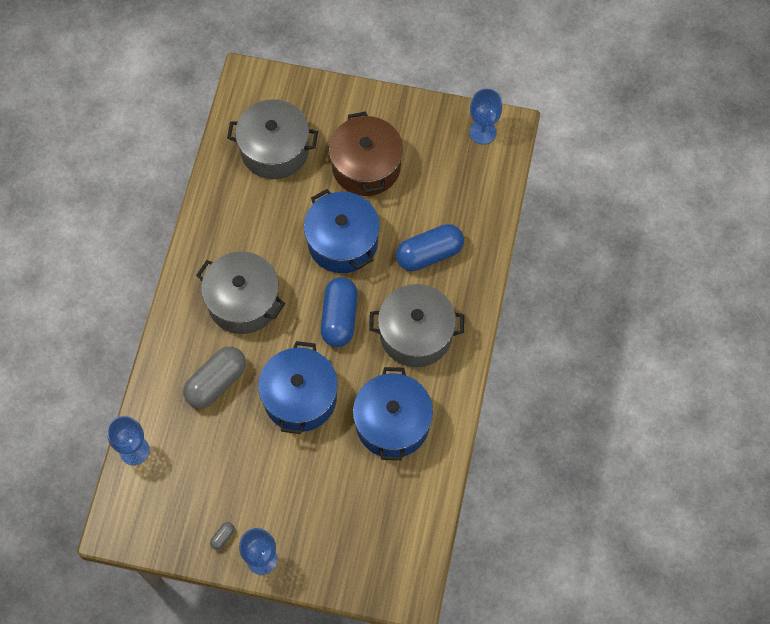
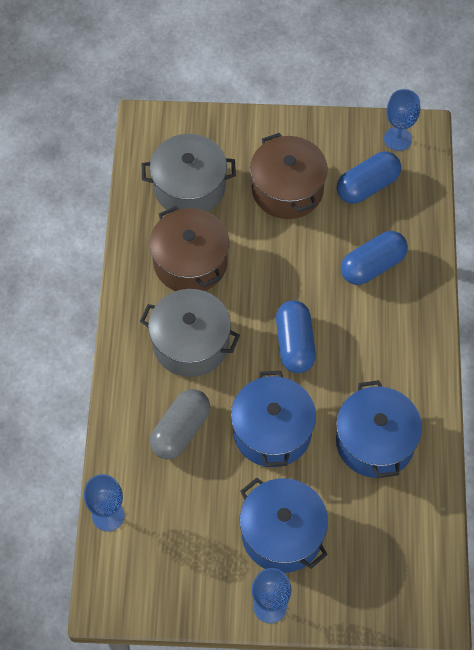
camera: 10 degrees left, 5 degrees down
grey capsule [210,522,235,550] -> none
blue pot [304,189,380,273] -> blue pot moved to [240,478,328,573]
grey pot [369,284,464,367] -> none
none -> brown pot [149,206,229,291]
none -> blue capsule [337,151,401,204]

